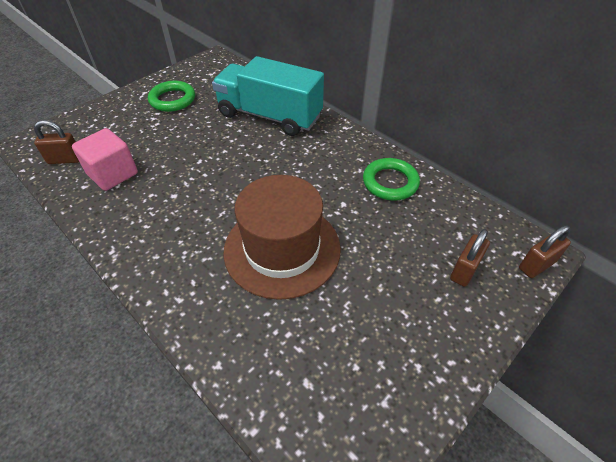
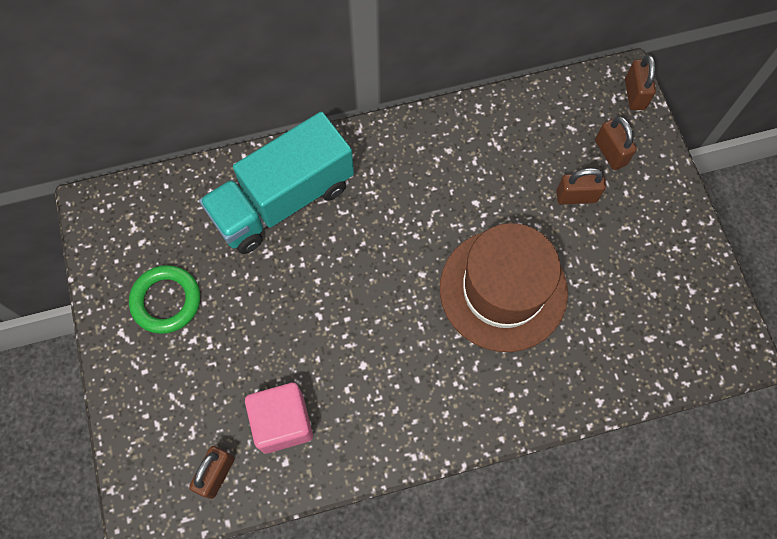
camera: 60 degrees left, 20 degrees up
green ring [363,158,420,201] -> none
none -> brown padlock [556,168,606,204]

